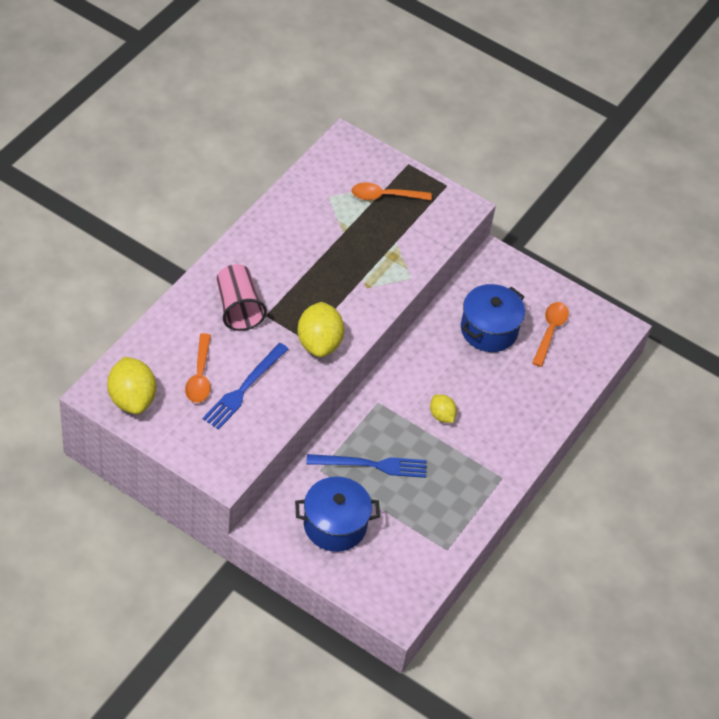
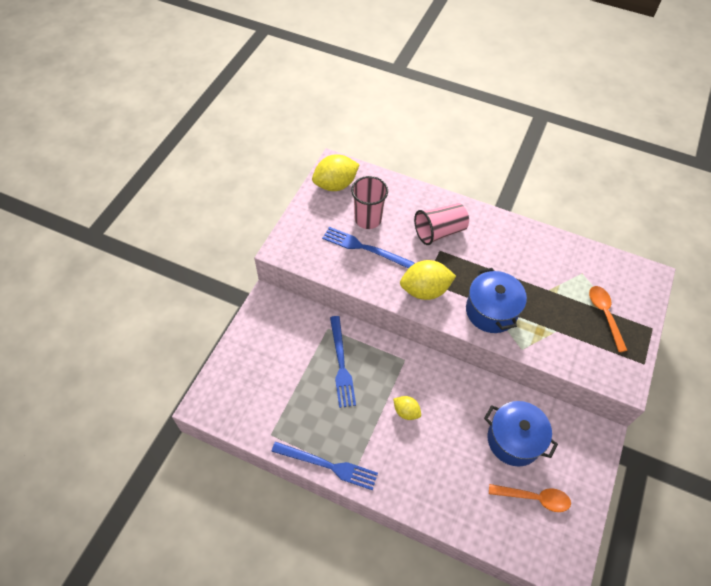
camera: 85 degrees right, 5 degrees up
orange spoon [185,333,211,403] -> pink cup [351,176,388,229]
blue pot [295,477,380,552] -> blue pot moved to [466,268,527,333]
yellow lemon [430,394,457,423] -> yellow lemon turned 75 degrees clockwise [393,396,421,420]
none -> blue fork [271,442,378,490]

